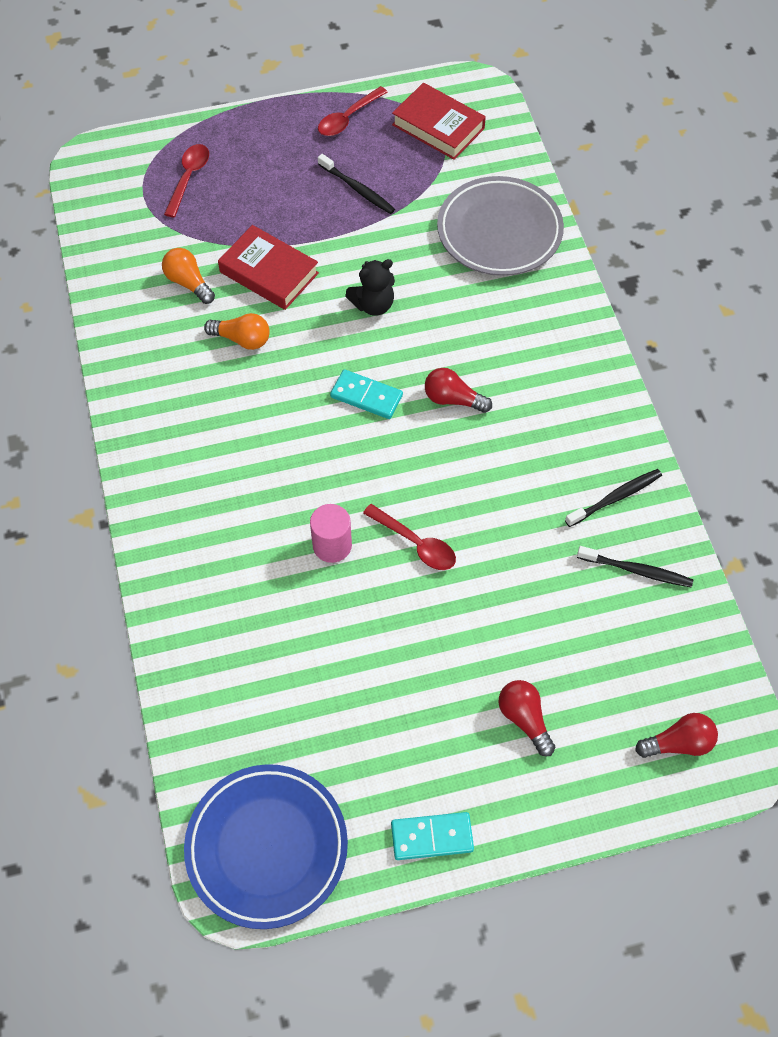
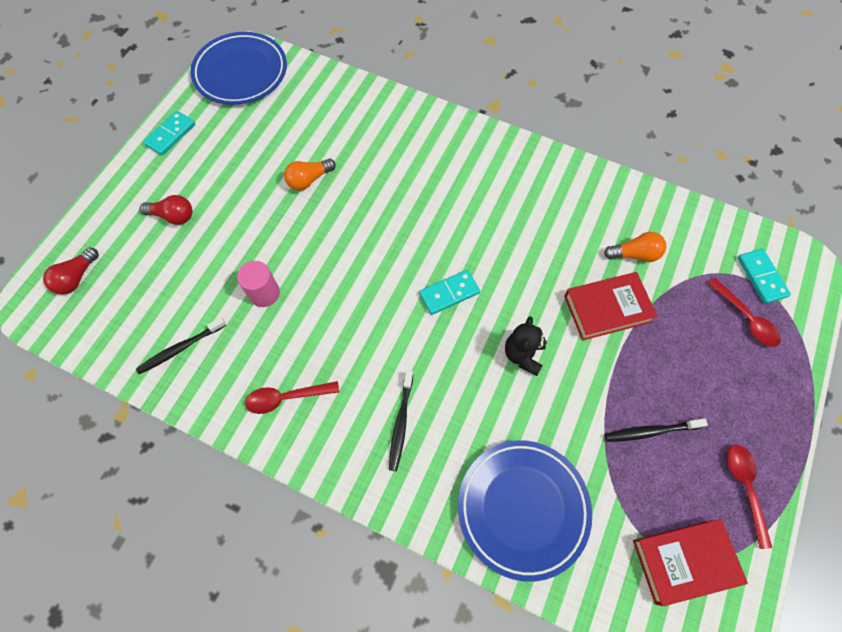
camera: 130 degrees right, 5 degrees up
orange light bulb [204,313,270,350] -> orange light bulb moved to [284,159,336,190]
pink cylinder [310,504,352,563] -> pink cylinder moved to [237,261,280,307]
red spoon [363,504,456,570] -> red spoon moved to [245,381,339,414]
red light bulb [425,368,492,413] -> none
grey plate [437,176,564,276] -> blue plate [458,440,592,582]
black toothbrush [565,469,662,527] -> black toothbrush moved to [389,370,413,471]
none -> turquoise domino [738,249,791,304]

